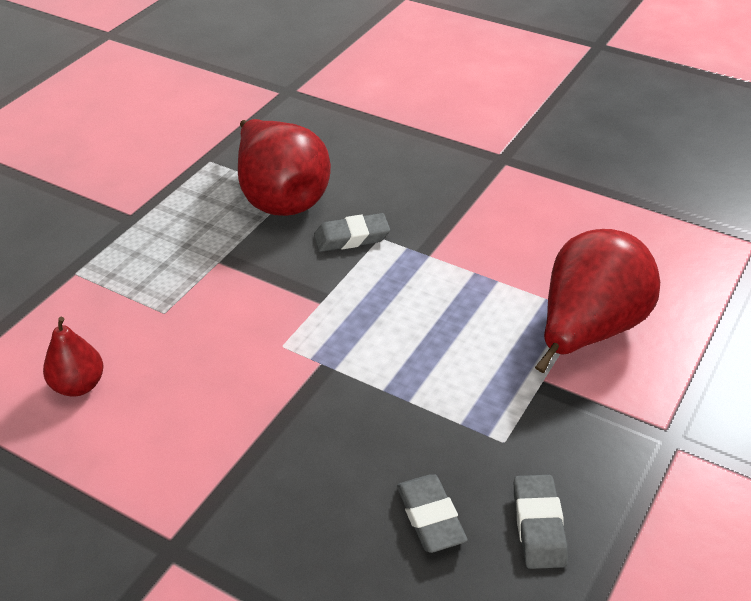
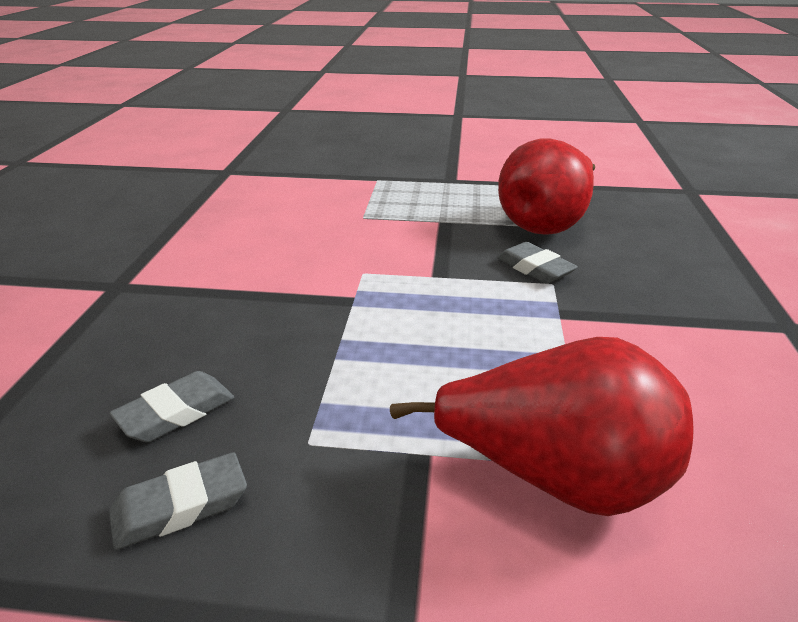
camera: 65 degrees right, 10 degrees down
red pear [43,317,104,397] -> none

